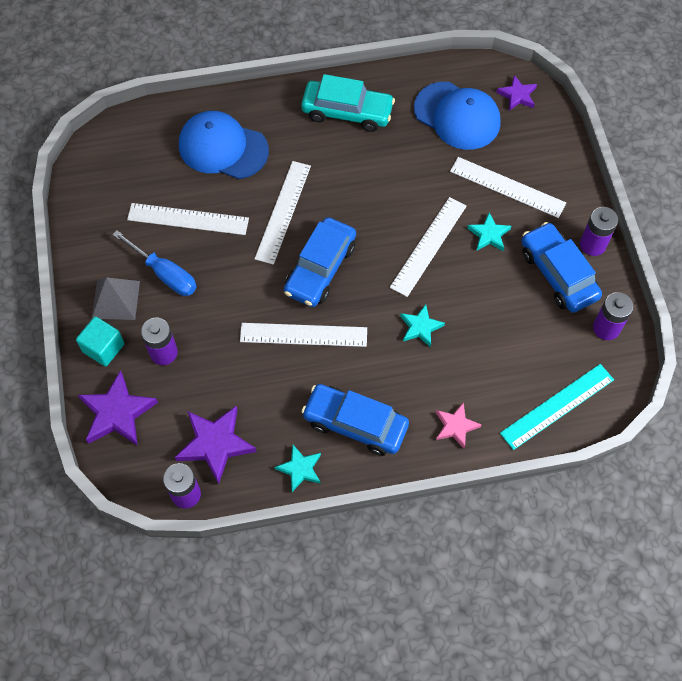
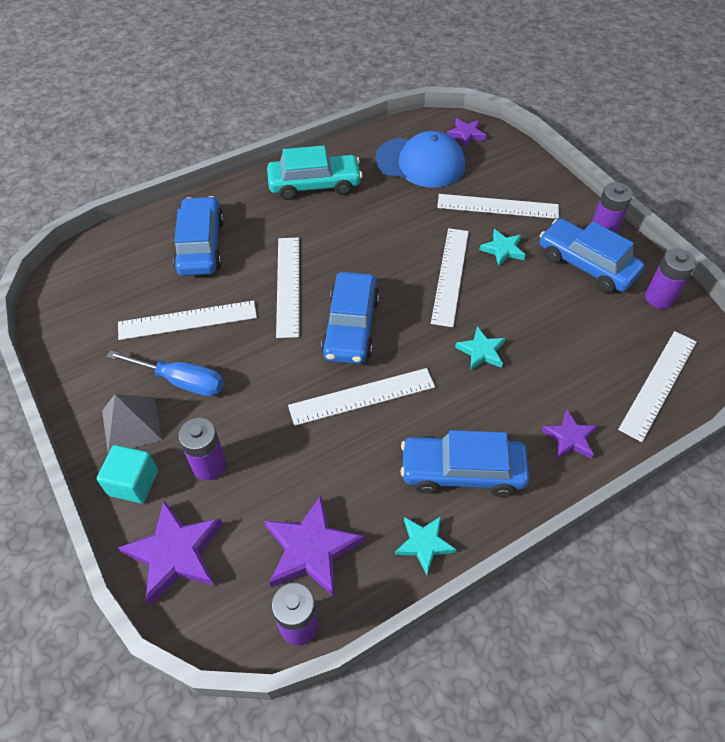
camera: 20 degrees left, 10 degrees down
blue cap [179,111,269,179] -> blue car [173,196,224,276]
pink star [436,402,481,449] -> purple star [541,410,598,459]
turquoise ruler [500,364,614,450] -> white ruler [618,331,697,442]

